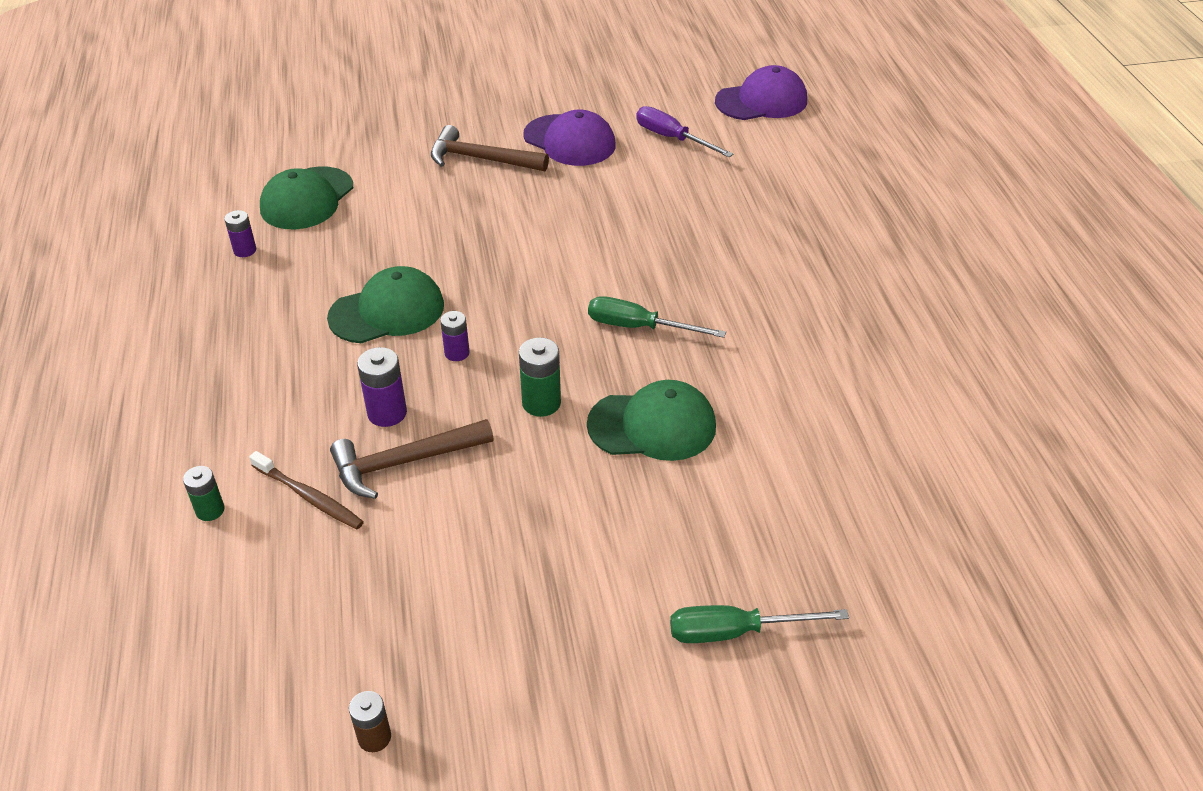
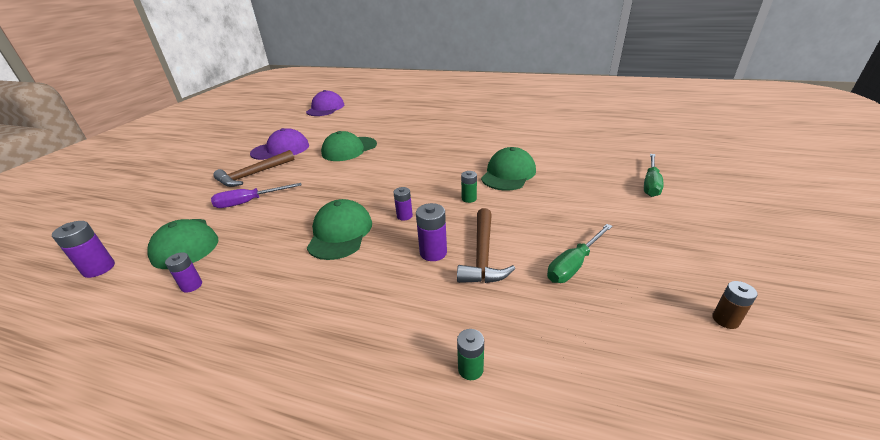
camera: 60 degrees left, 10 degrees down
brown toothbrush [249,451,364,529] -> none
green battery [519,338,561,417] -> green battery [461,171,477,203], size x0.67
green screwdriver [588,296,726,338] -> green screwdriver moved to [547,224,613,283]
purple screwdriver [636,106,734,157] -> purple screwdriver moved to [211,183,302,208]
none -> purple battery [52,221,115,278]
none -> green cap [321,131,377,161]

